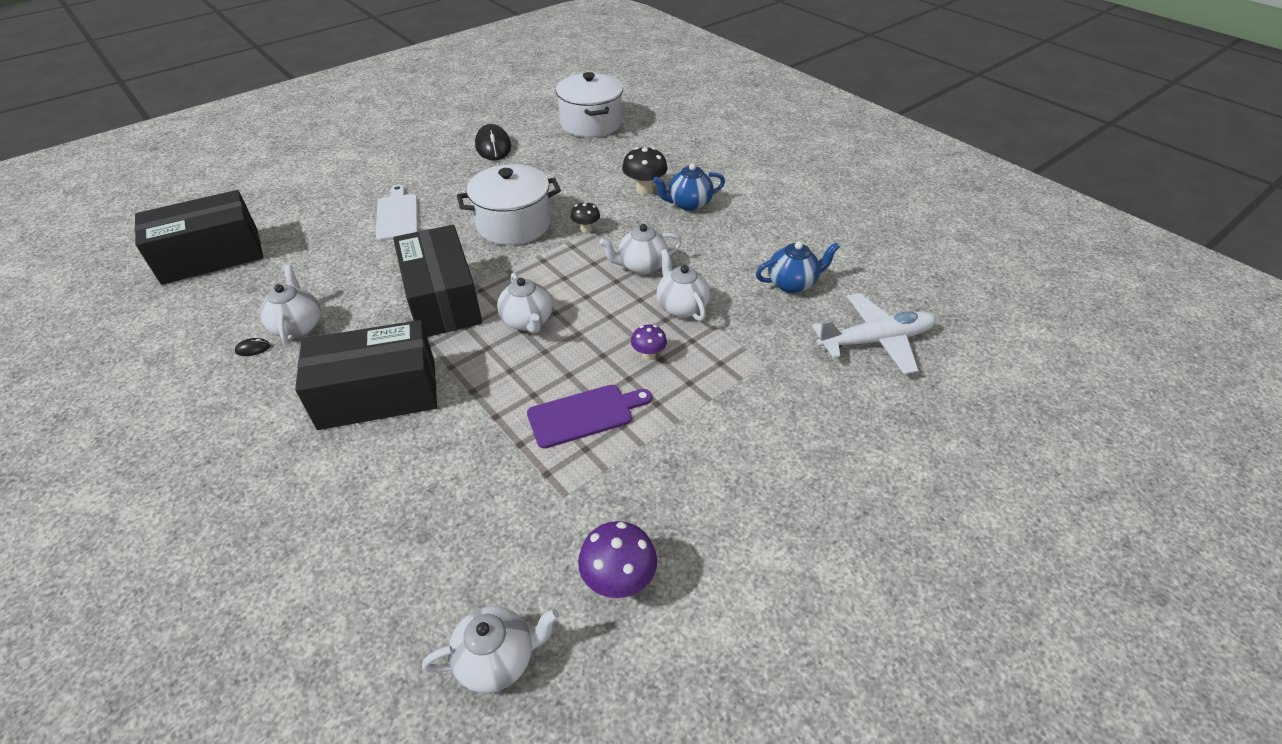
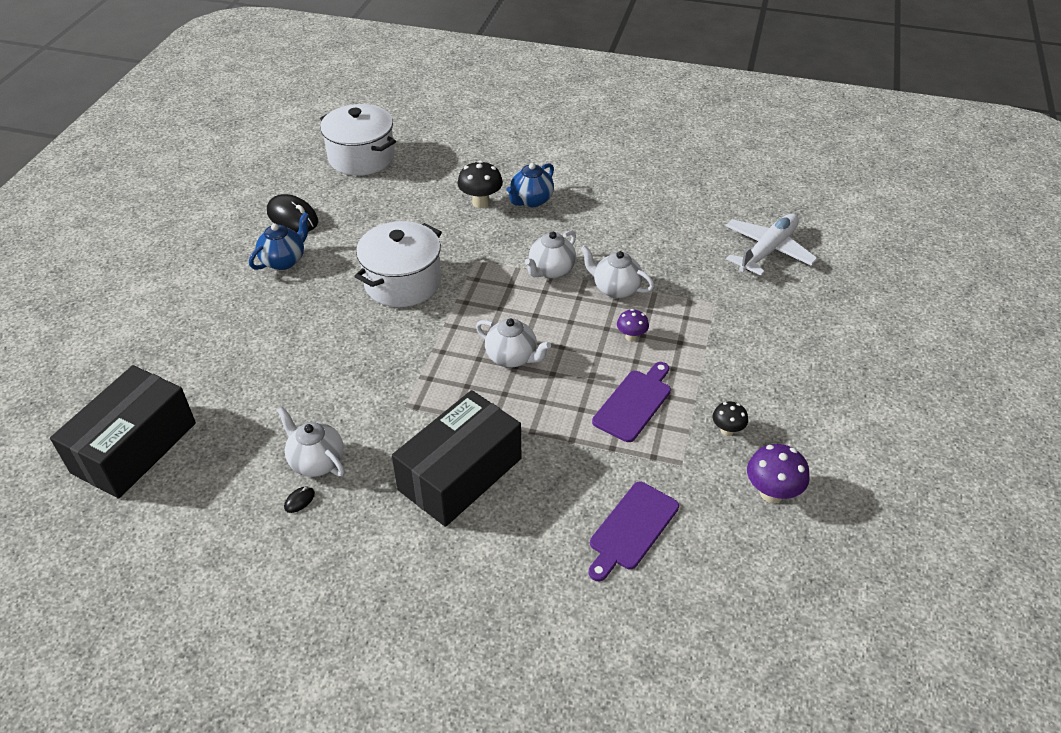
camera: 35 degrees left, 0 degrees up
white cutting board [376,185,418,241] -> none
black box [393,225,482,337] -> none
white teapot [422,606,559,693] -> none
black mushroom [571,201,600,233] -> black mushroom moved to [713,401,748,436]
blue teapot [756,241,840,293] -> blue teapot moved to [249,212,309,270]
none -> purple cutting board [589,482,679,581]

